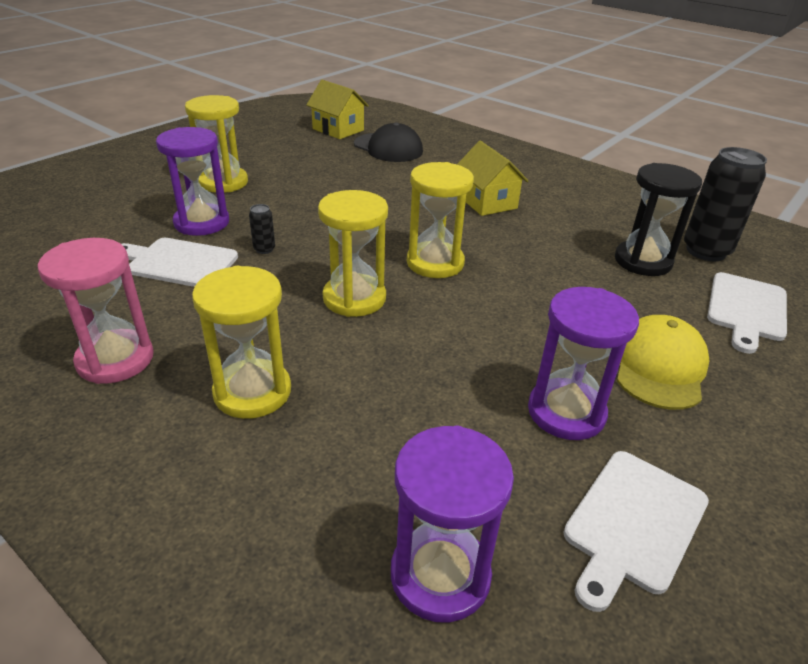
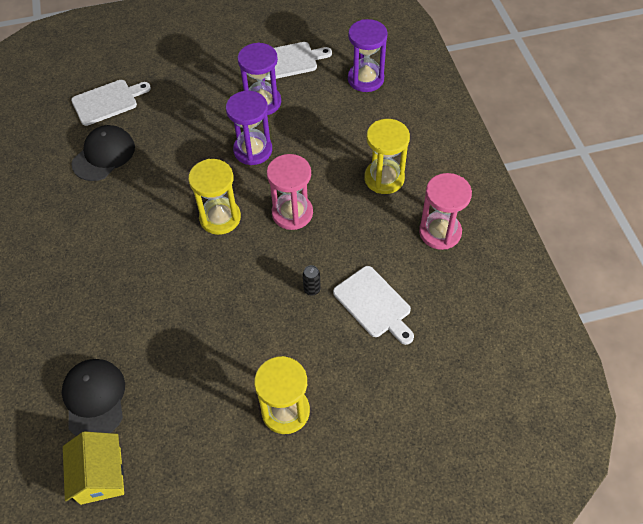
camera: 140 degrees left, 20 degrees up
purple hourglass [156,127,229,236] -> purple hourglass moved to [226,91,272,165]
yellow hourglass [318,190,388,317] -> pink hourglass [267,154,313,230]
yellow house [457,141,529,216] -> none
black hourglass [615,163,702,276] -> black cap [71,125,135,181]
yellow cap [617,315,710,410] -> none
black can [684,147,767,261] -> none

